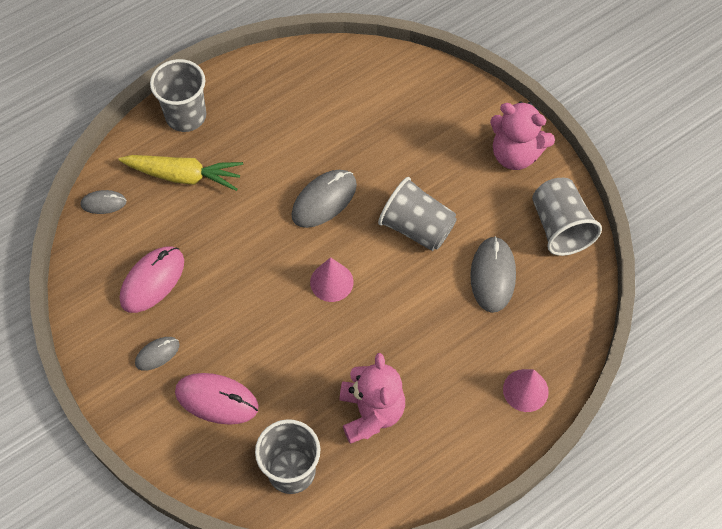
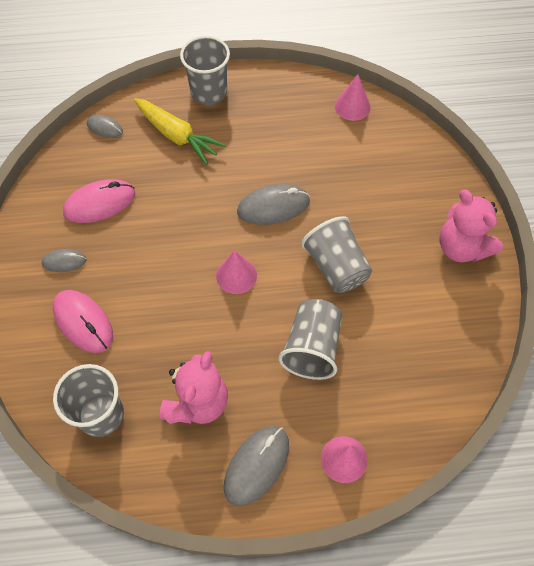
camera: 30 degrees right, 0 degrees up
grey mouse [470,236,516,313] -> grey mouse moved to [224,426,289,506]
grey cup [532,178,602,256] -> grey cup moved to [278,299,342,380]
none -> pink cone [335,74,371,121]

